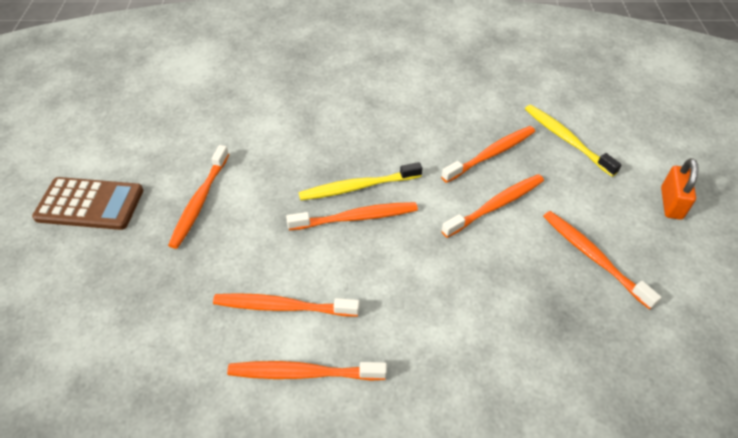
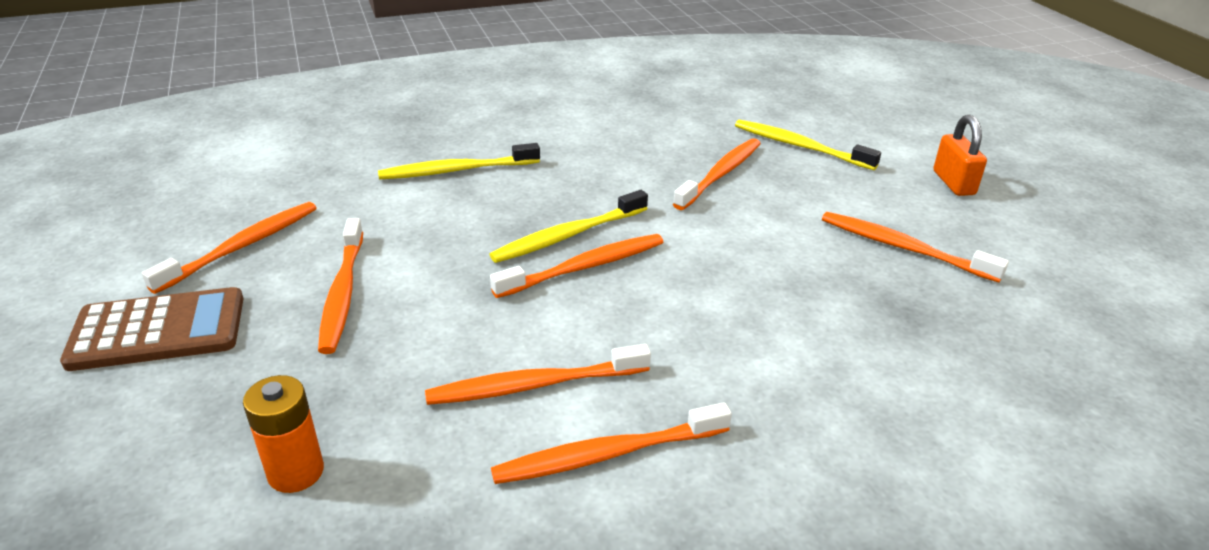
camera: 20 degrees left, 15 degrees down
orange toothbrush [441,174,544,238] -> orange toothbrush moved to [142,202,317,294]
none -> orange battery [243,375,324,493]
none -> yellow toothbrush [378,143,540,179]

